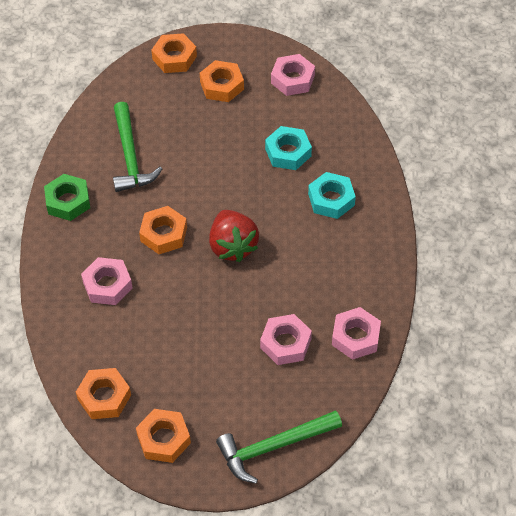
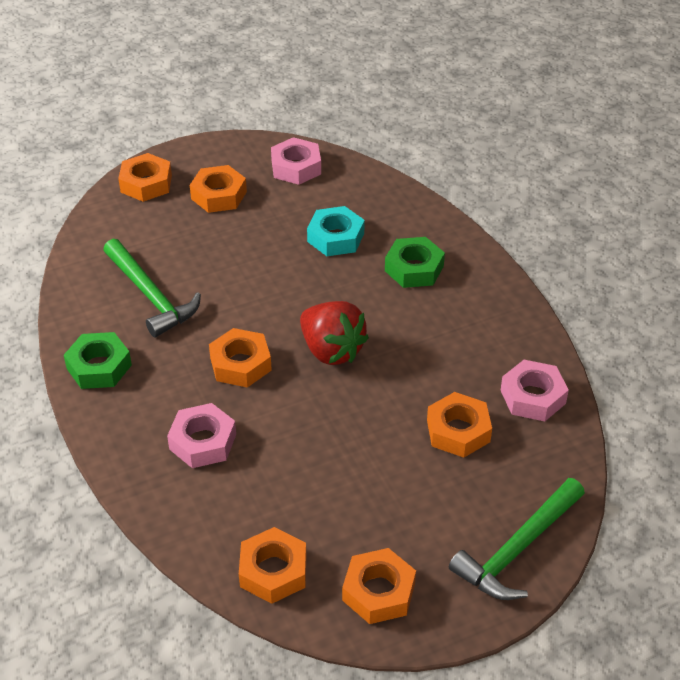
camera: 25 degrees left, 10 degrees down
pink nut [260,314,312,365] -> orange nut [427,392,492,458]
turquoise nut [308,172,356,219] -> green nut [385,237,445,288]

